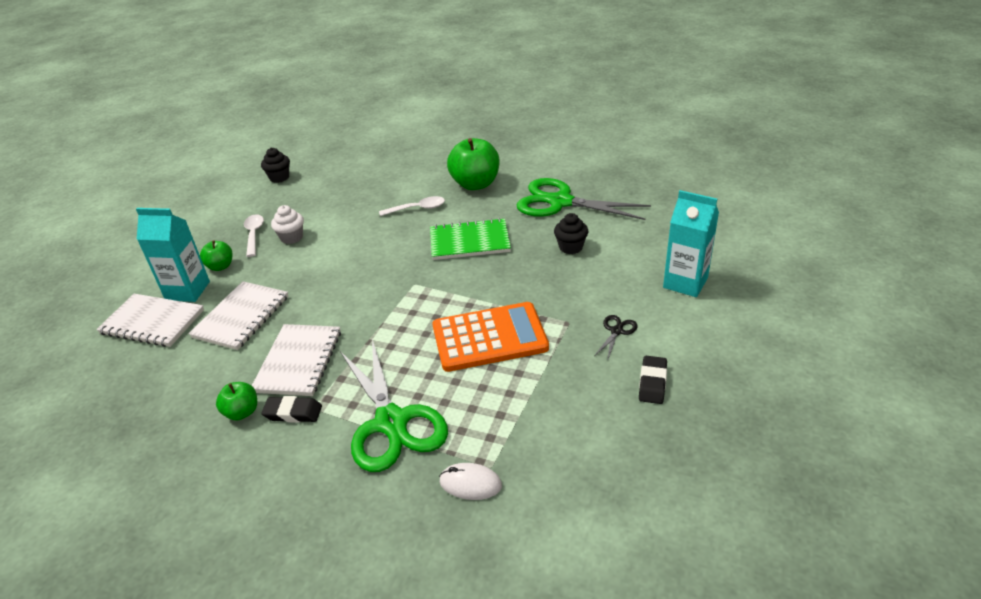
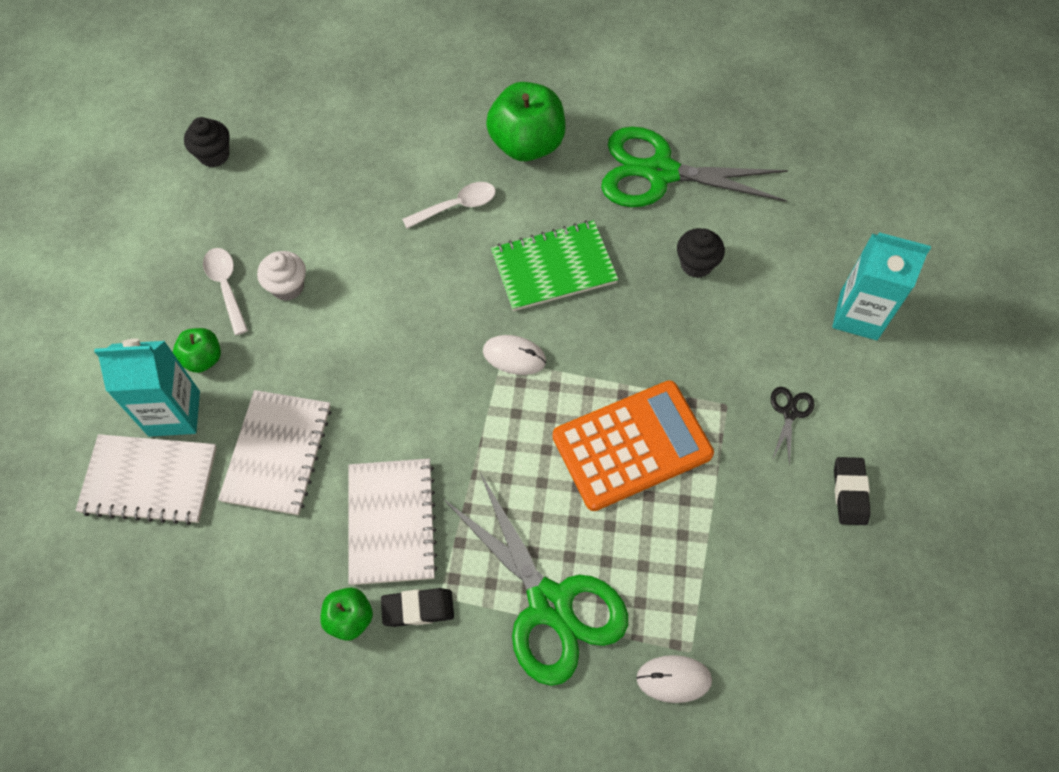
camera: 15 degrees left, 25 degrees up
none -> white mouse [483,335,546,375]

